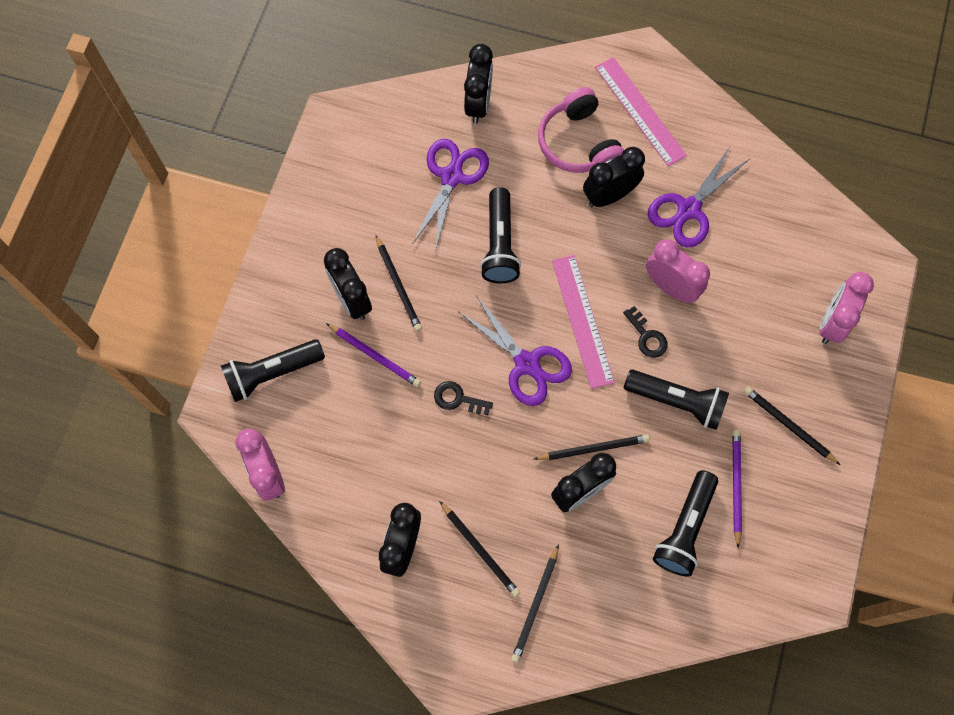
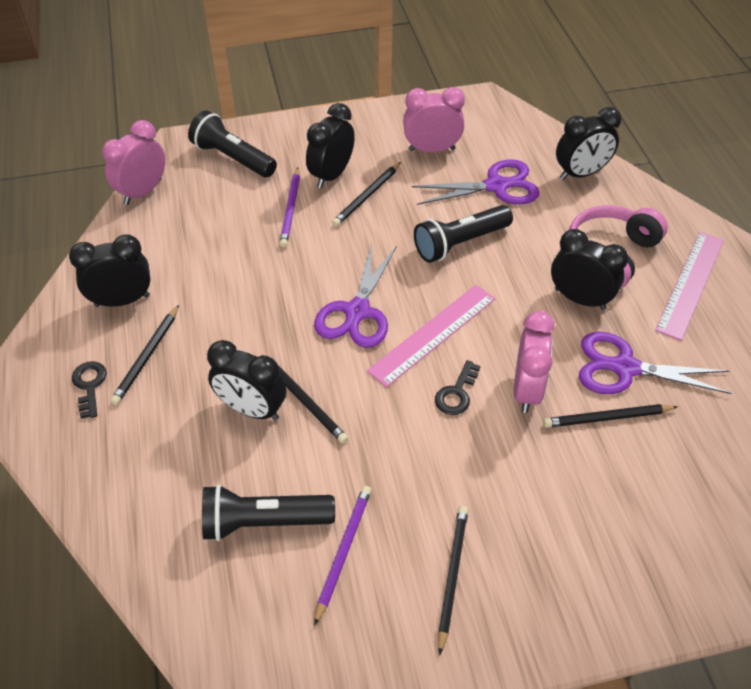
camera: 60 degrees right, 20 degrees down
black key [434,381,493,415] -> black key moved to [72,361,107,419]
black pencil [511,544,559,663] -> black pencil moved to [543,404,678,428]
black flashlight [624,370,729,430] -> none
purple pencil [732,430,742,548] -> purple pencil turned 45 degrees counterclockwise [314,486,372,626]
pink clock [819,272,874,344] -> pink clock moved to [403,87,465,152]

